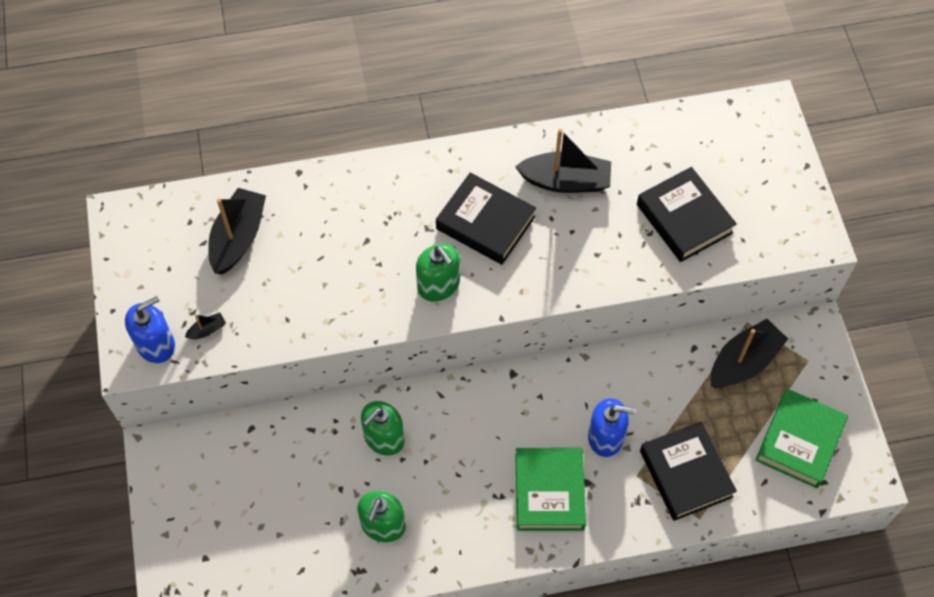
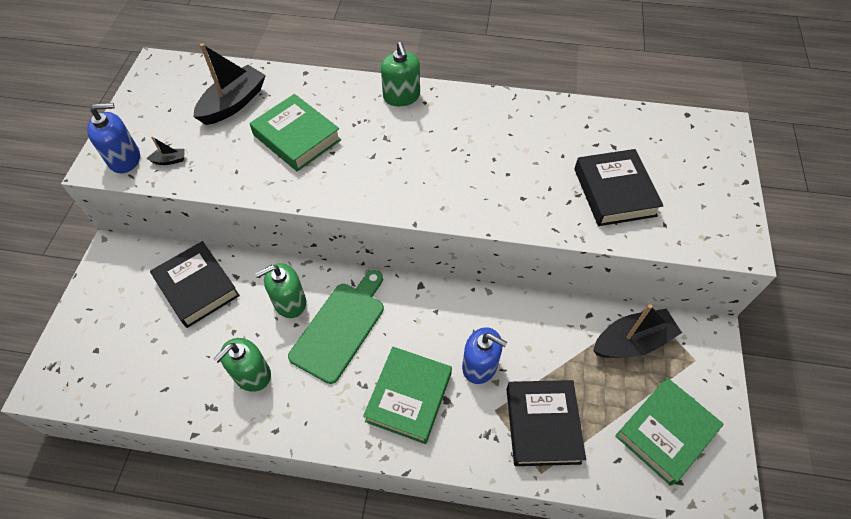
camera: 20 degrees right, 5 degrees down
green soap dispenser [416,244,460,302] -> green soap dispenser moved to [381,42,420,106]
black book [436,172,536,265] -> black book moved to [150,241,240,328]
black boat [515,129,611,193] -> none
none -> green book [250,94,341,172]
none -> green cutting board [288,270,384,384]

